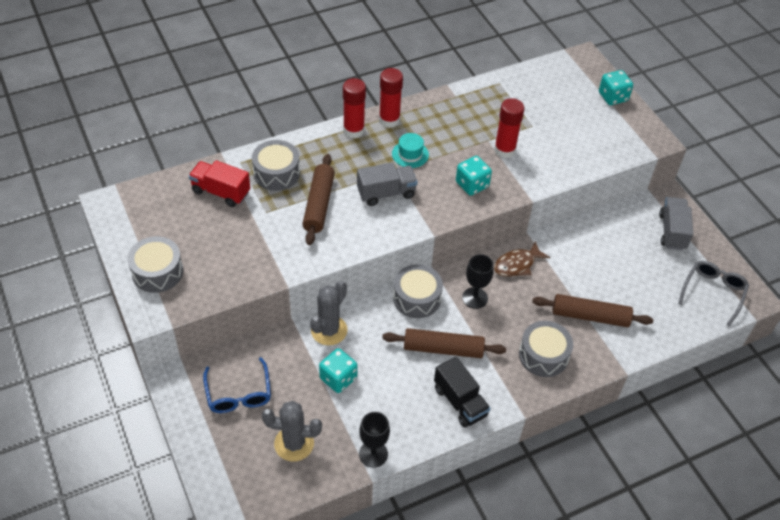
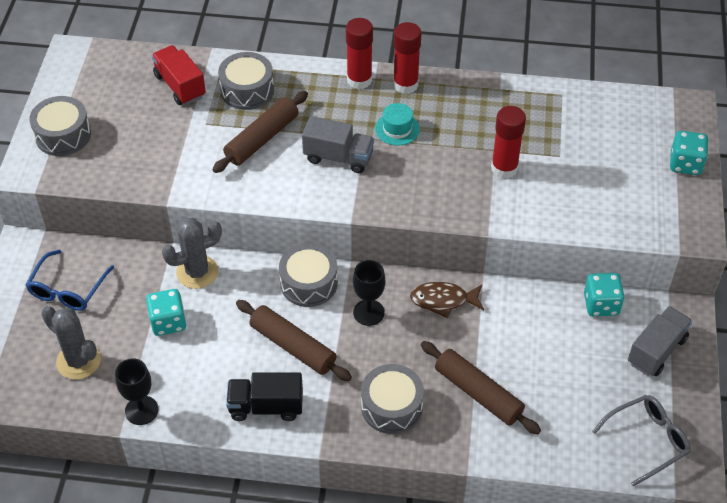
camera: 35 degrees right, 0 degrees up
black truck [434,357,491,427] -> black truck turned 90 degrees clockwise [226,372,303,421]
turquoise dice [456,156,492,196] -> turquoise dice moved to [584,273,625,316]

